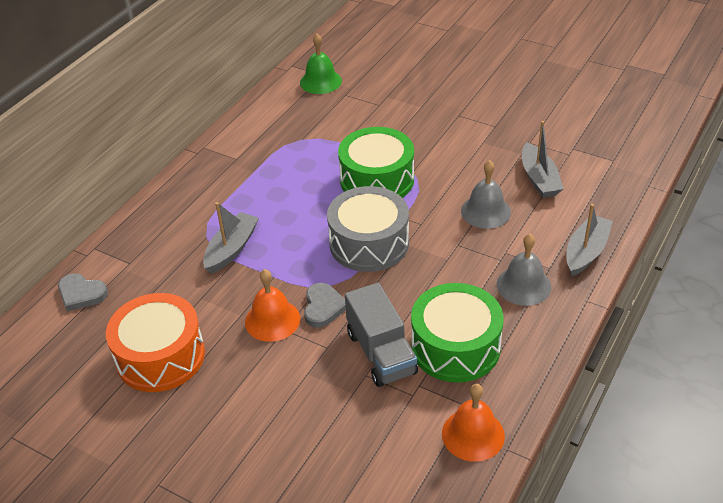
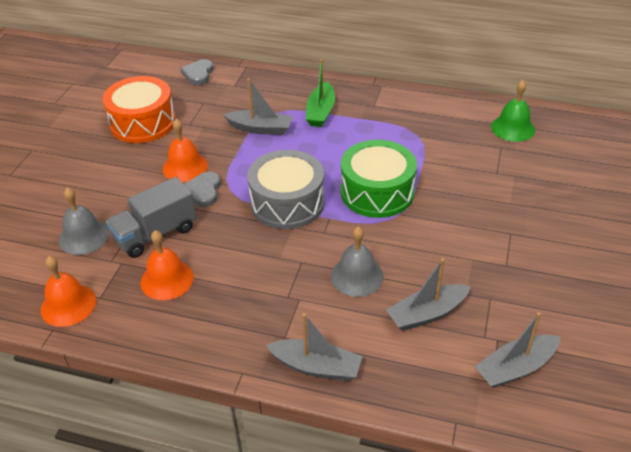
camera: 75 degrees right, 0 degrees up
grey heart [304,283,346,328] -> grey heart turned 105 degrees clockwise [184,171,221,207]
green drum [411,283,504,383] -> orange bell [141,230,194,300]
grey bell [497,234,551,306] -> grey bell moved to [59,188,109,255]
none -> green boat [306,59,335,127]
none -> grey boat [474,312,560,388]

